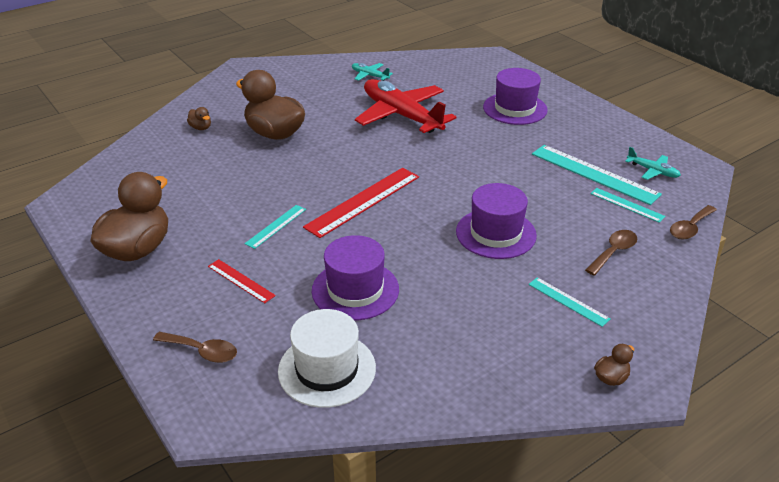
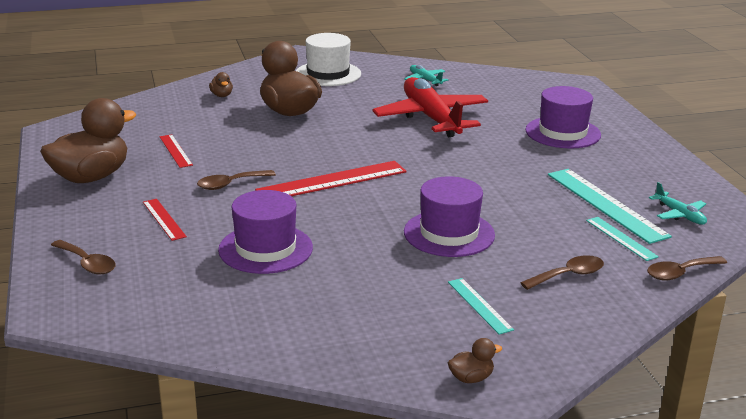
camera: 20 degrees right, 10 degrees down
turquoise ruler [244,205,306,249] -> brown spoon [197,170,276,190]
white hat [278,309,376,408] -> white hat moved to [296,33,361,86]
none -> red ruler [160,134,193,168]

